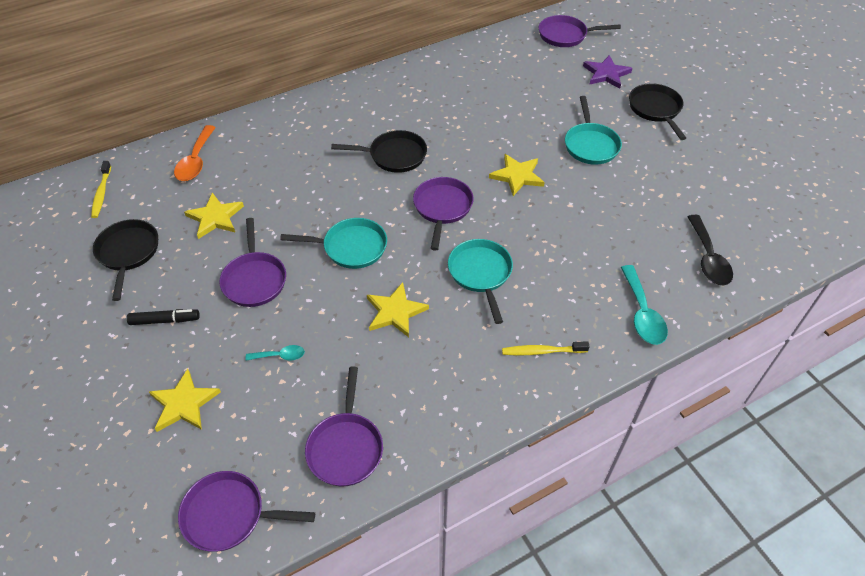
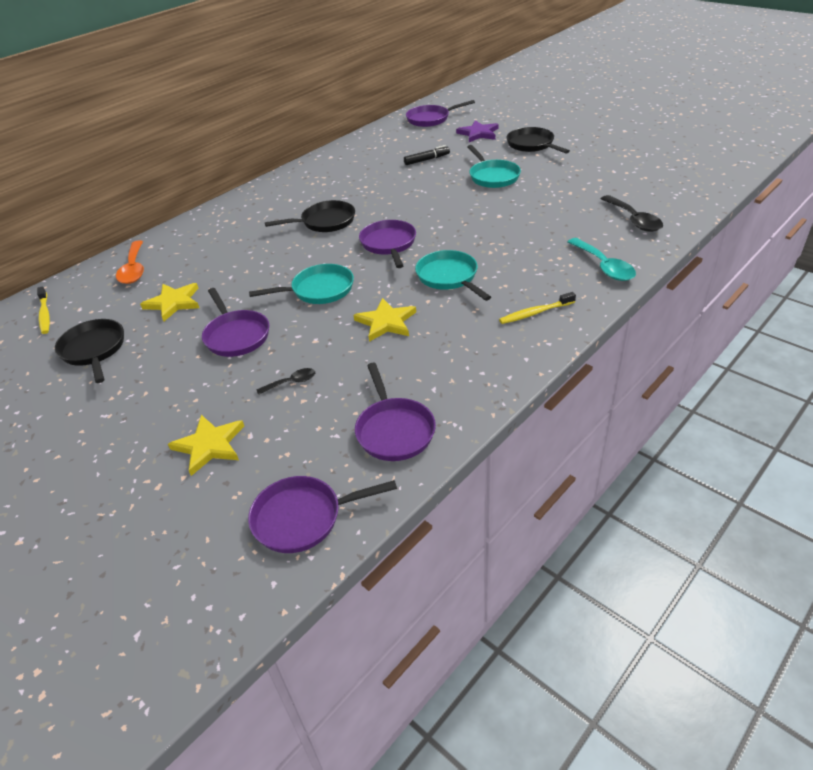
camera: 15 degrees left, 10 degrees down
black marker [127,309,200,325] -> black marker moved to [404,145,450,165]
turquoise spoon [246,345,305,361] -> black spoon [256,368,315,395]
yellow star [489,154,545,196] -> none

